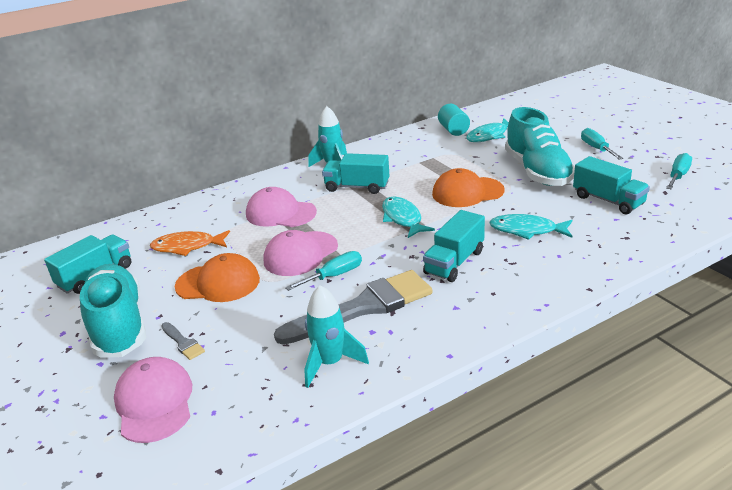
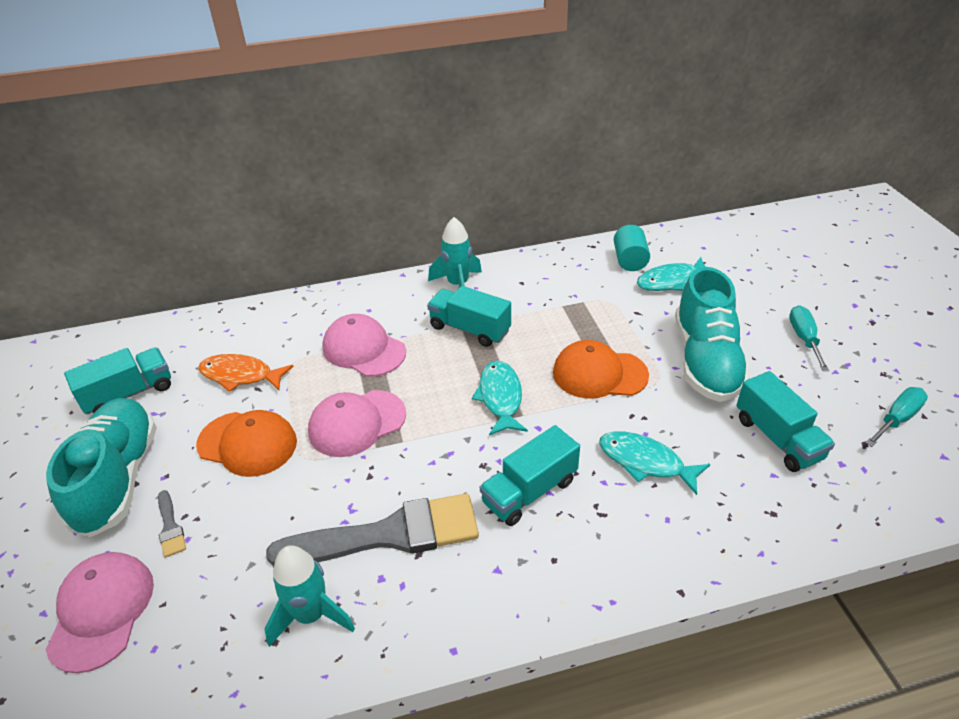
camera: 15 degrees right, 10 degrees up
turquoise screwdriver [285,251,362,291] -> none

